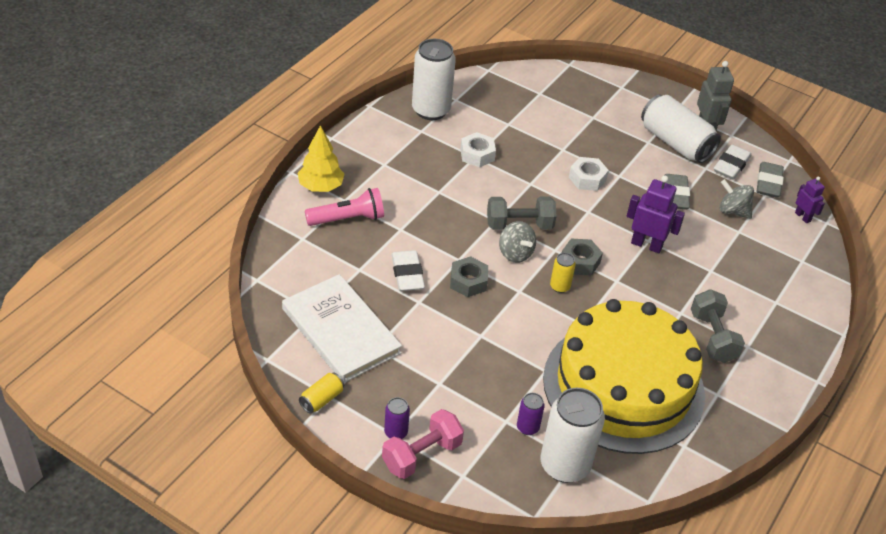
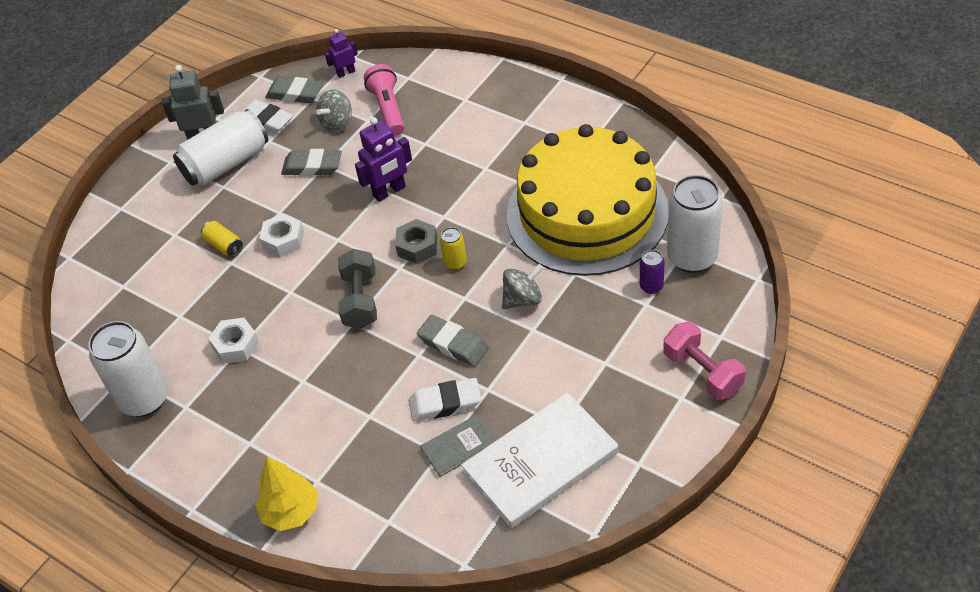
camera: 80 degrees left, 5 degrees up
yellow can [299,373,344,414] -> yellow can moved to [201,221,243,257]
pink flashlight [305,188,384,226] -> pink flashlight moved to [364,64,404,136]
purple can [384,397,410,439] -> none
grey nut [450,256,488,297] -> grey eraser [417,315,489,367]
grey spinning top [499,221,536,263] -> grey spinning top moved to [502,264,544,309]
purple robot [627,176,685,253] -> purple robot turned 150 degrees counterclockwise [355,117,412,202]
grey dumbbell [691,289,745,363] -> none
none -> grey book [420,416,494,477]

